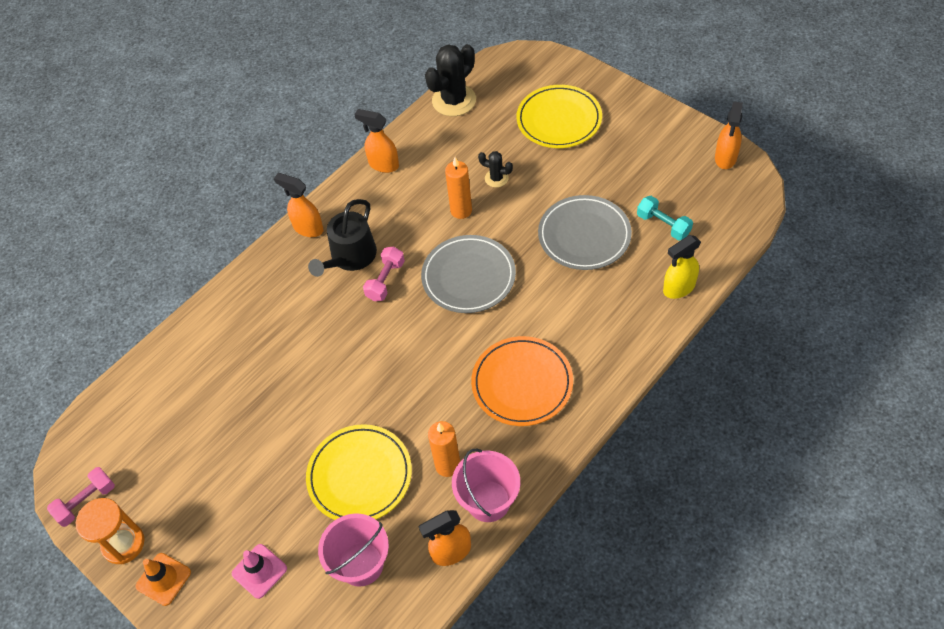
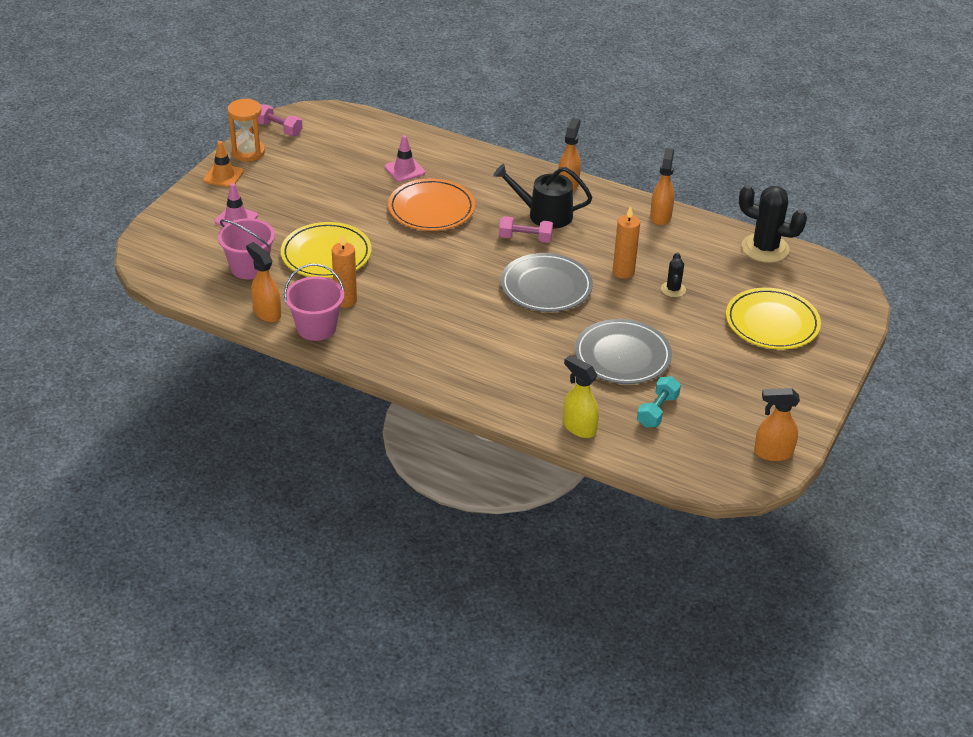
camera: 70 degrees right, 15 degrees down
orange plate [471,336,573,426] -> orange plate moved to [388,178,475,231]
none -> pink traffic cone [385,135,425,182]

